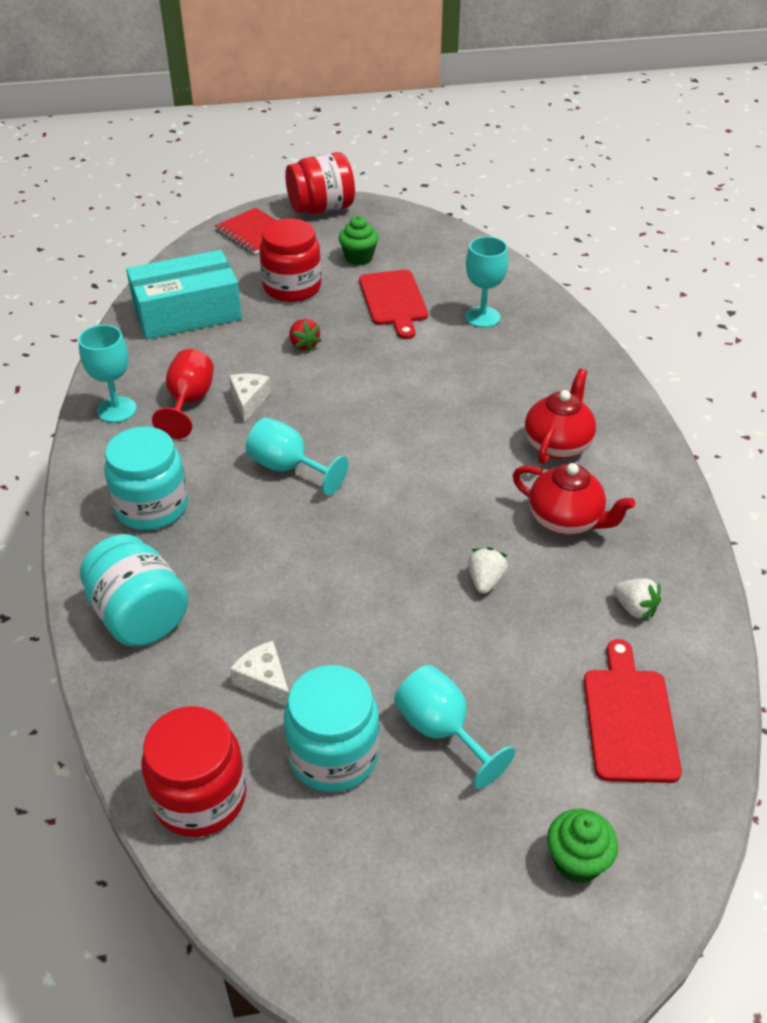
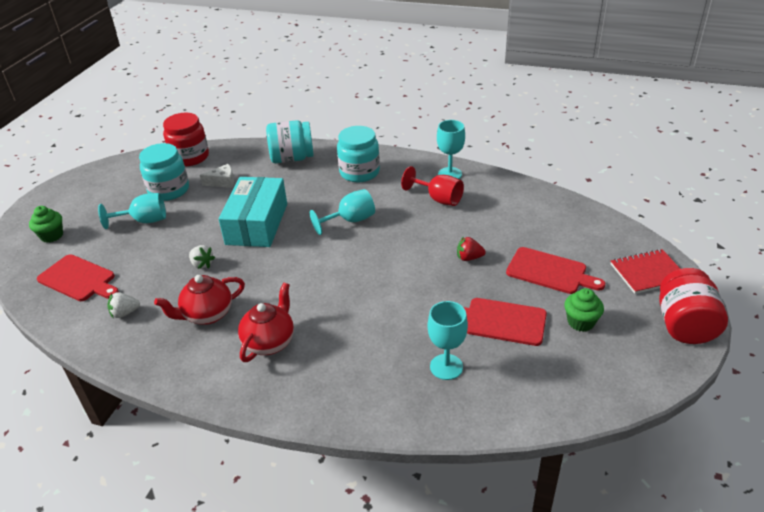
camera: 120 degrees right, 5 degrees down
turquoise box [126,250,242,339] -> turquoise box moved to [219,177,287,247]
white cheese [229,373,271,423] -> none
red jar [259,219,321,302] -> red cutting board [506,247,605,294]
red teapot [525,369,596,464] -> red teapot turned 120 degrees counterclockwise [238,282,294,362]

